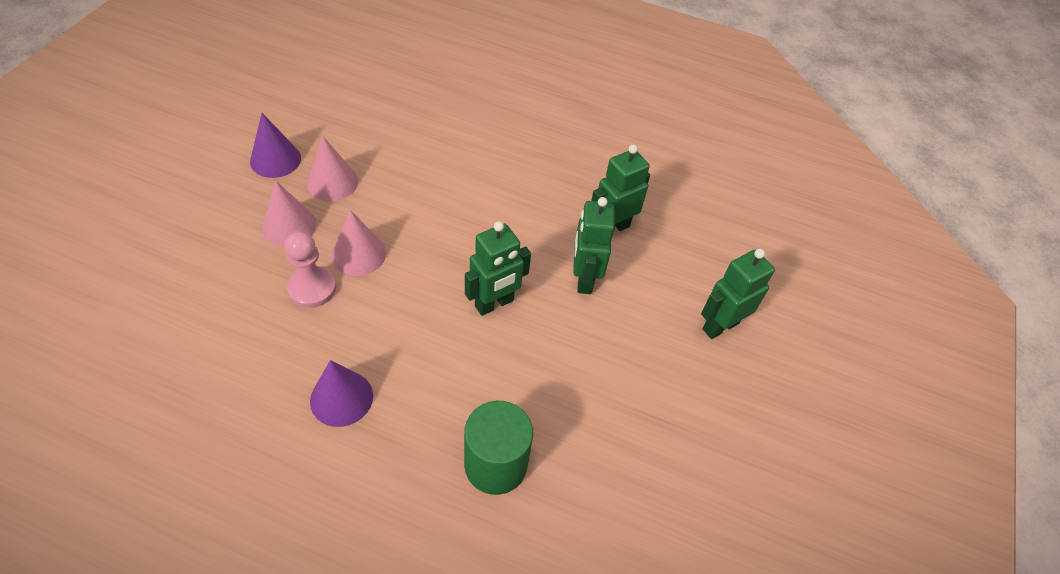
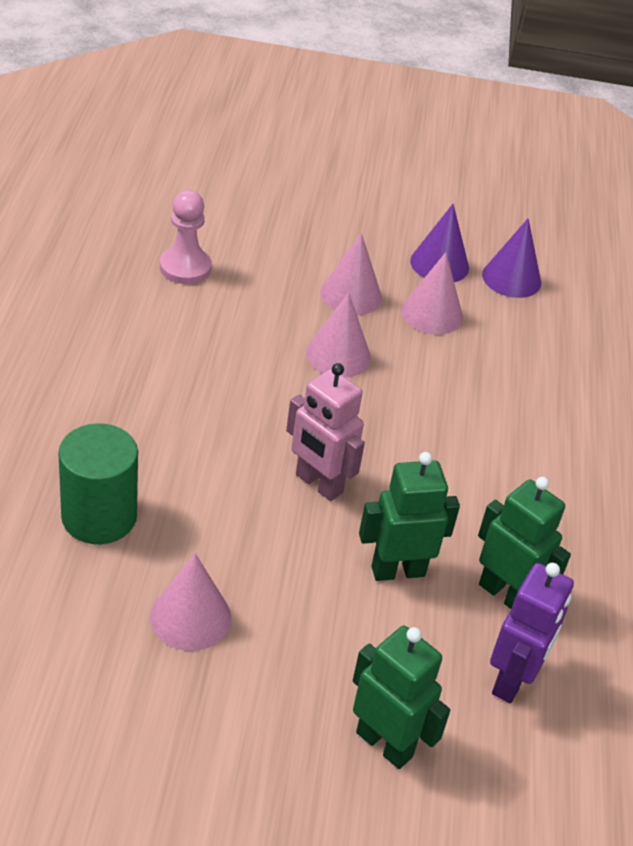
camera: 75 degrees right, 10 degrees down
pink pawn [284,231,336,308] -> pink pawn moved to [160,190,212,284]
purple cone [310,360,373,427] -> purple cone moved to [482,218,541,298]
green robot [465,221,531,316] -> pink robot [286,363,365,501]
none -> pink cone [150,553,231,651]
none -> purple robot [490,563,574,703]

